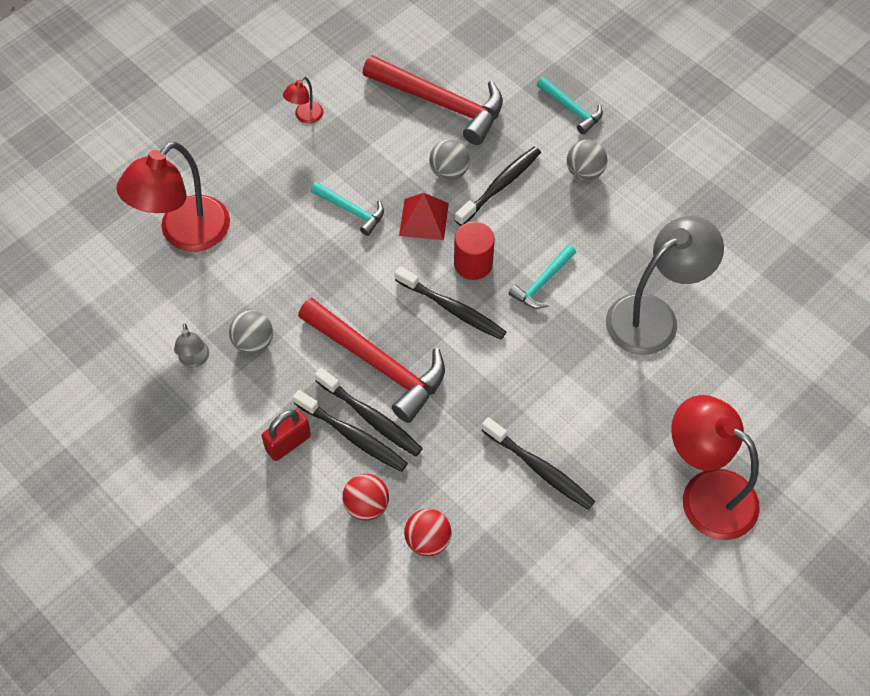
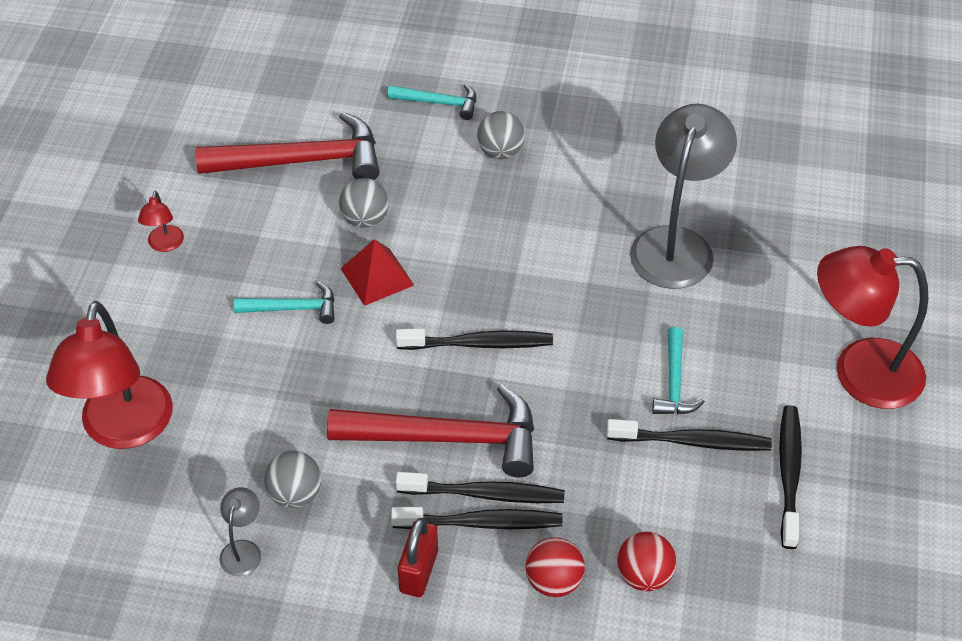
camera: 35 degrees left, 10 degrees down
grey lamp [174,323,209,367] -> grey lamp turned 120 degrees counterclockwise [219,487,261,576]
red cylinder [454,222,495,280] -> none
black toothbrush [455,147,541,226] -> black toothbrush moved to [779,405,802,549]
turquoise hammer [508,245,576,309] -> turquoise hammer moved to [652,327,705,414]

